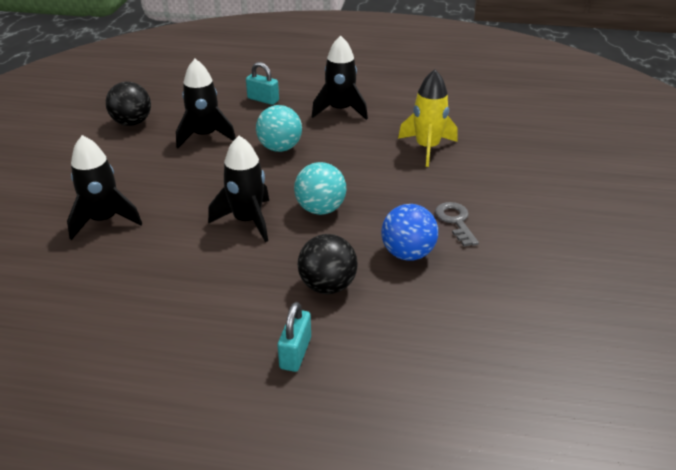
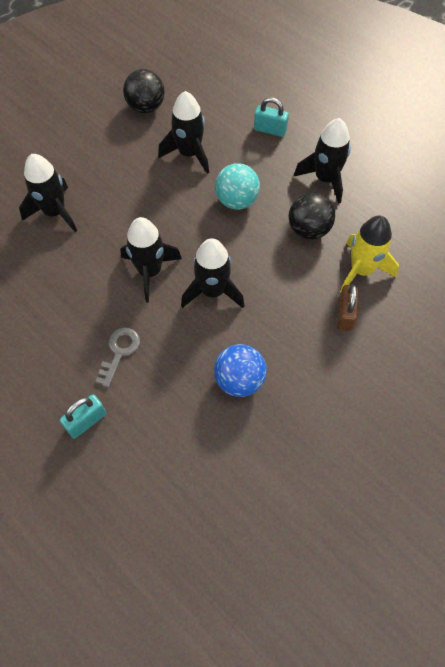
camera: 35 degrees right, 25 degrees up
turquoise padlock [246,62,279,105] -> turquoise padlock turned 45 degrees counterclockwise [254,97,289,137]
turquoise ball [294,162,346,215] -> black rocket [181,238,245,308]
black ball [298,234,358,294] -> black ball moved to [289,193,335,240]
grey key [435,202,479,246] -> grey key moved to [95,327,140,388]
none -> brown padlock [337,284,358,331]

